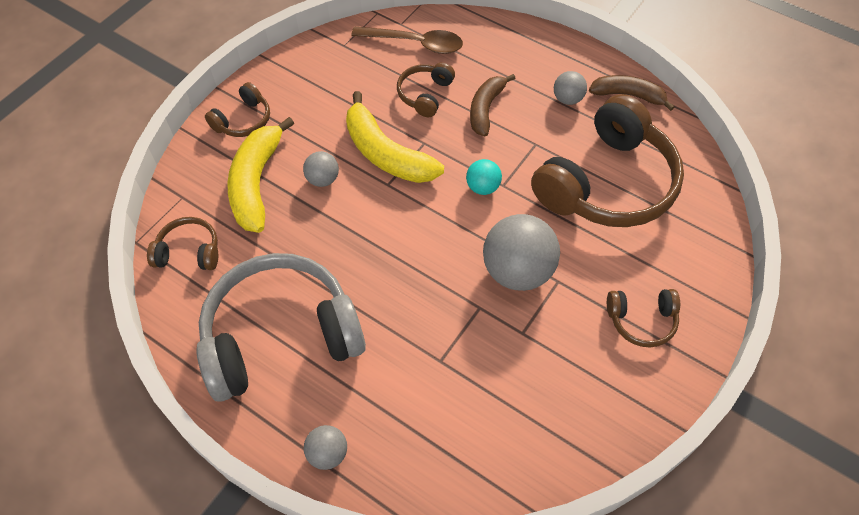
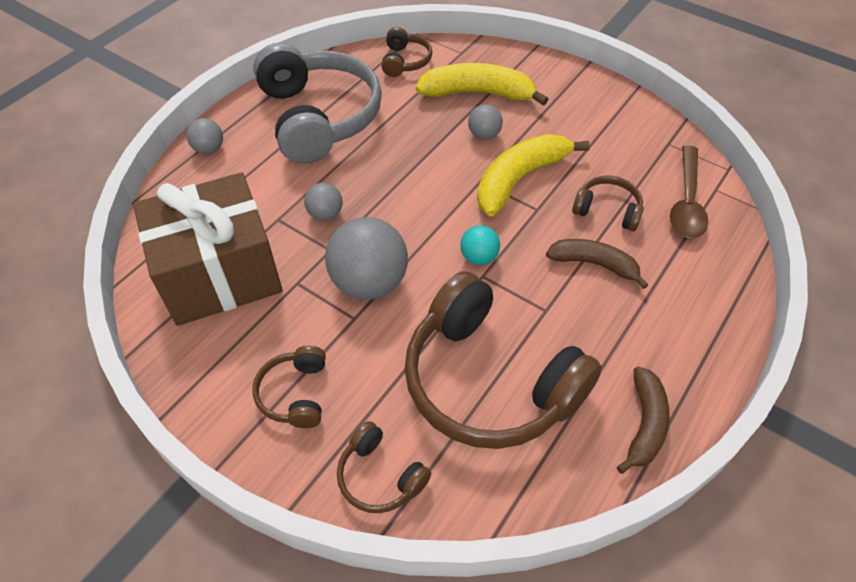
camera: 90 degrees right, 5 degrees down
brown headphones [205,82,270,137] -> brown headphones moved to [337,421,431,513]
grey ball [554,71,587,105] -> grey ball moved to [304,183,342,221]
none -> brown gift [133,172,283,326]

